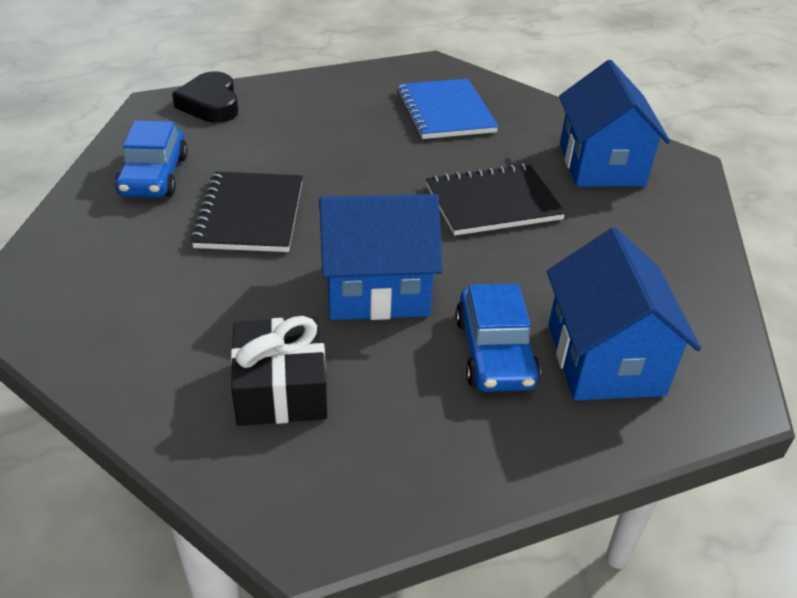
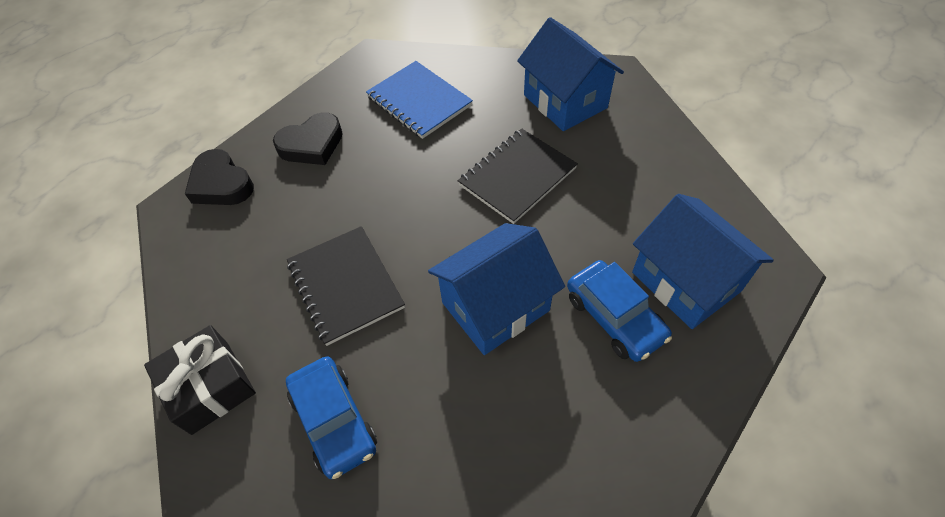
camera: 25 degrees left, 15 degrees up
blue car [115,120,188,198] -> blue car moved to [286,356,377,479]
black gift [231,316,327,426] -> black gift moved to [144,325,256,435]
none -> black heart [273,113,343,165]

